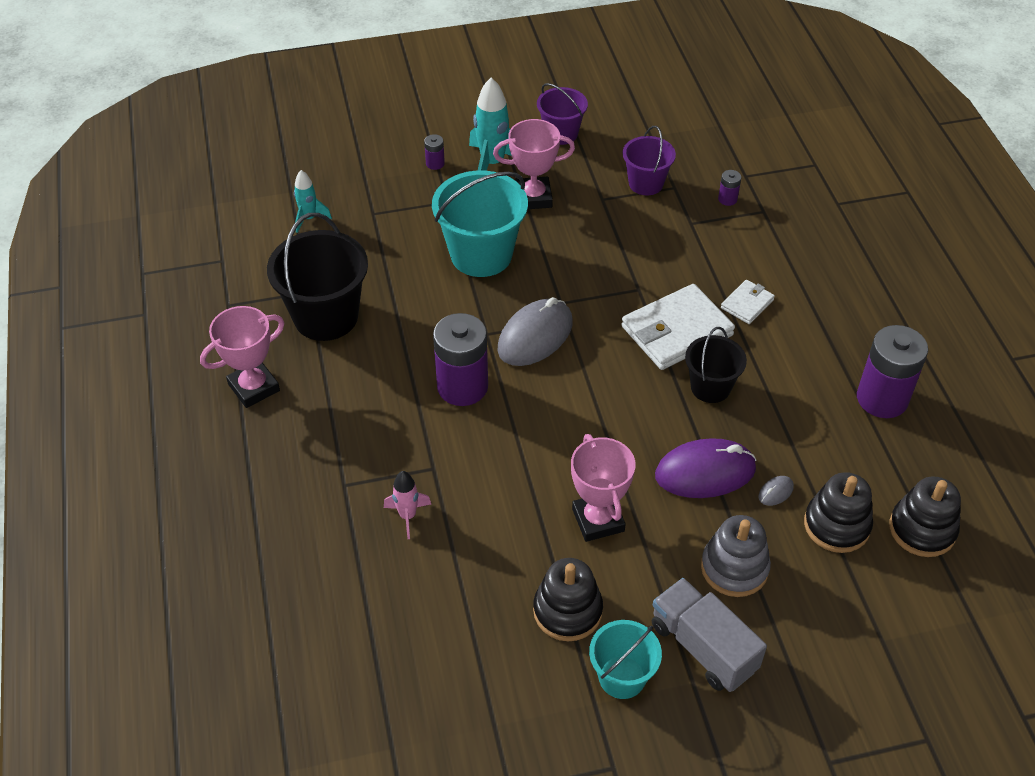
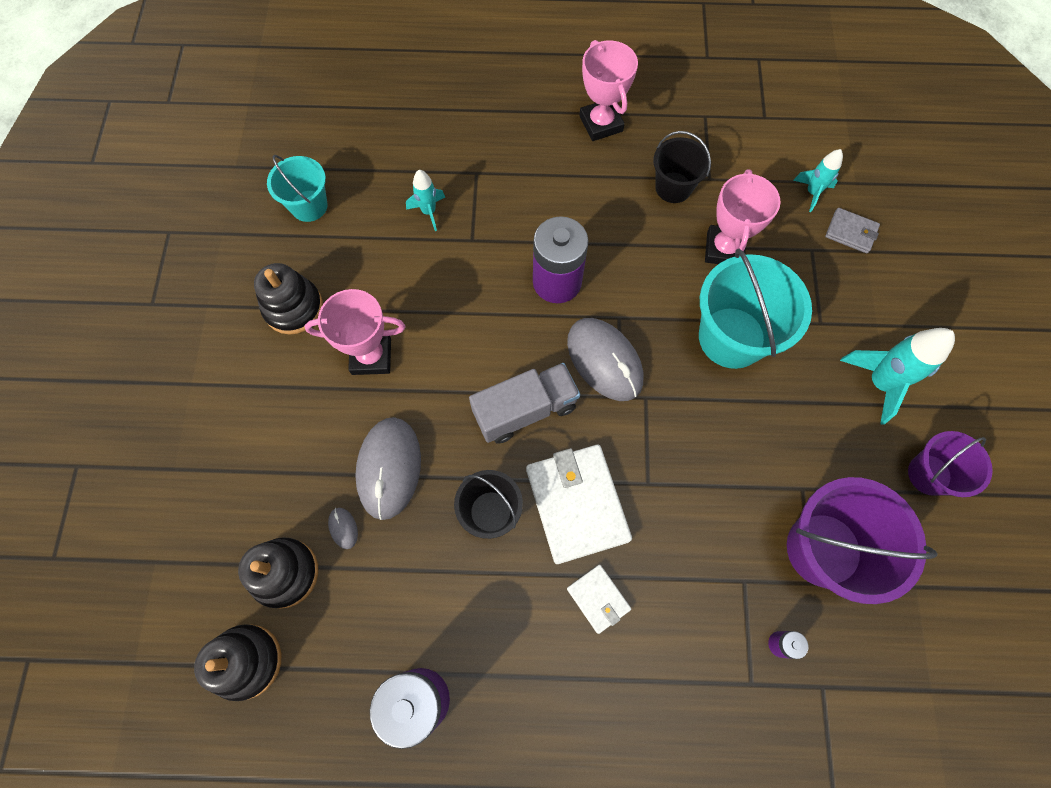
camera: 105 degrees right, 20 degrees up
black bucket [267,213,368,341] -> black bucket [653,131,711,203], size x0.59
pink rocket [384,471,431,539] -> turquoise rocket [406,170,445,231]
purple battery [424,134,445,170] -> none
pink trophy [493,119,575,209] -> pink trophy moved to [705,169,781,264]
turquoise bucket [589,620,662,699] -> turquoise bucket moved to [267,155,328,222]
purple bucket [623,126,676,195] -> purple bucket [787,477,937,604], size x1.69
grey truck [652,578,767,692] -> grey truck moved to [469,363,580,444]
purple mouse [655,438,756,498] -> grey mouse [355,417,421,520]
grey stacking toy [701,515,771,597] -> none
none -> grey wallet [825,208,880,253]

